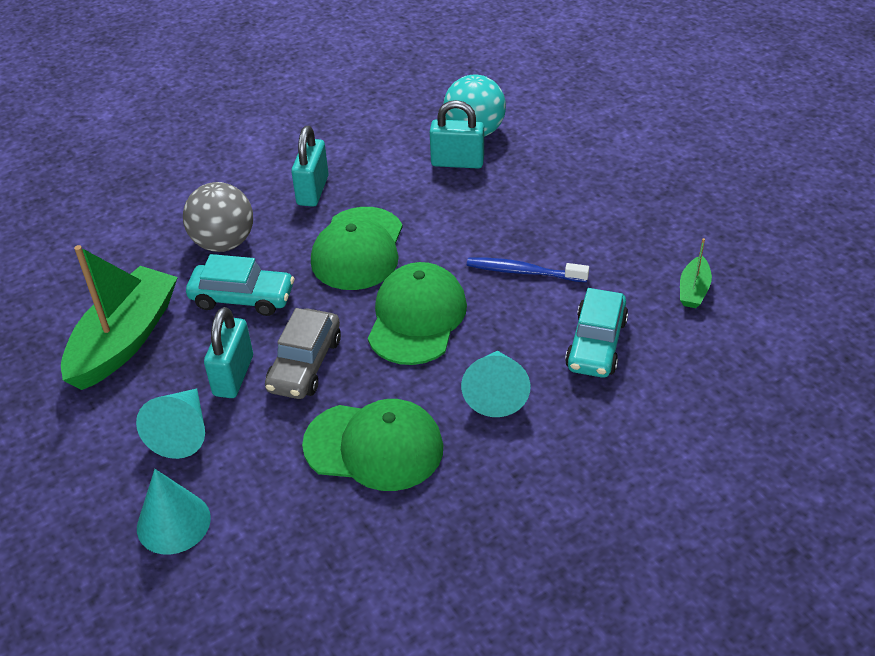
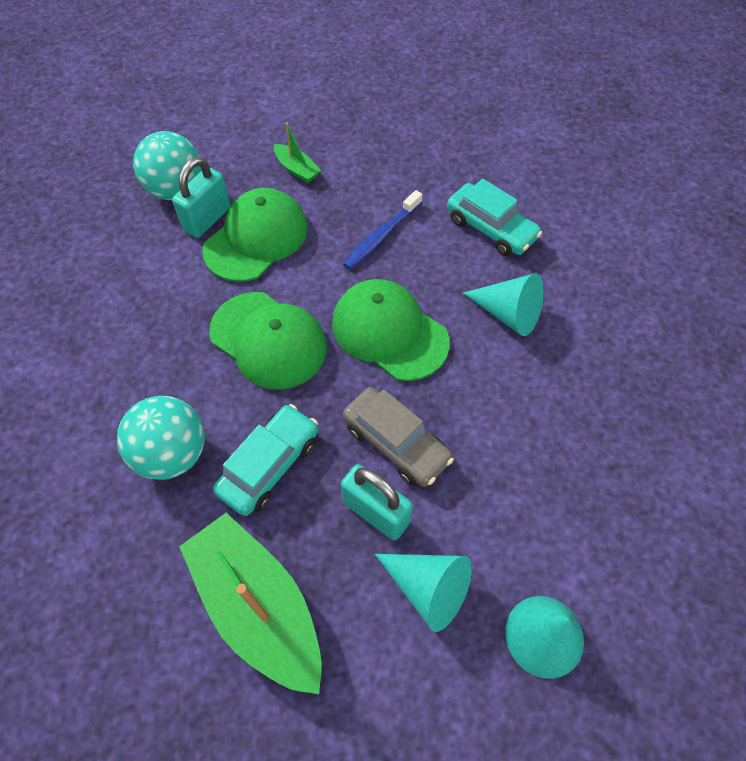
camera: 65 degrees left, 15 degrees up
grey ball [183,182,253,252] -> turquoise ball [117,396,205,480]
turquoise padlock [291,126,329,207] -> none
green cap [302,399,443,491] -> green cap moved to [202,188,308,282]
green boat [680,238,712,308] -> green boat moved to [274,122,321,183]

